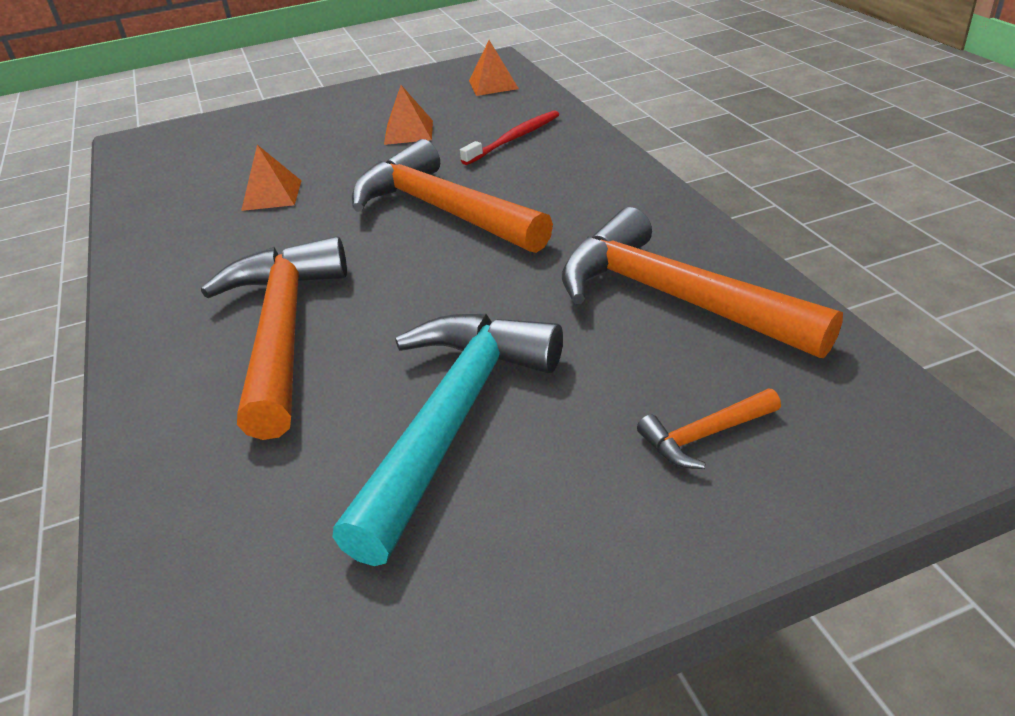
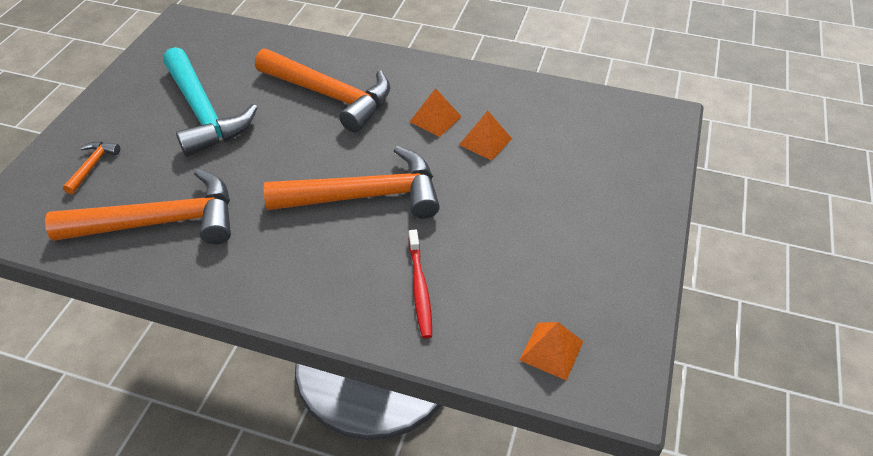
camera: 125 degrees right, 10 degrees up
orange pyramid [384,85,433,145] -> orange pyramid moved to [410,88,462,137]

